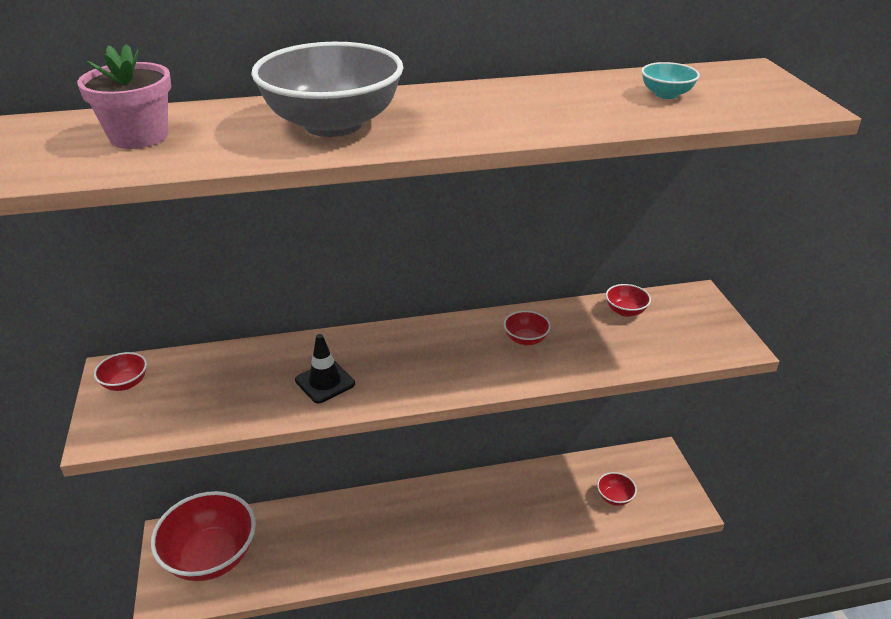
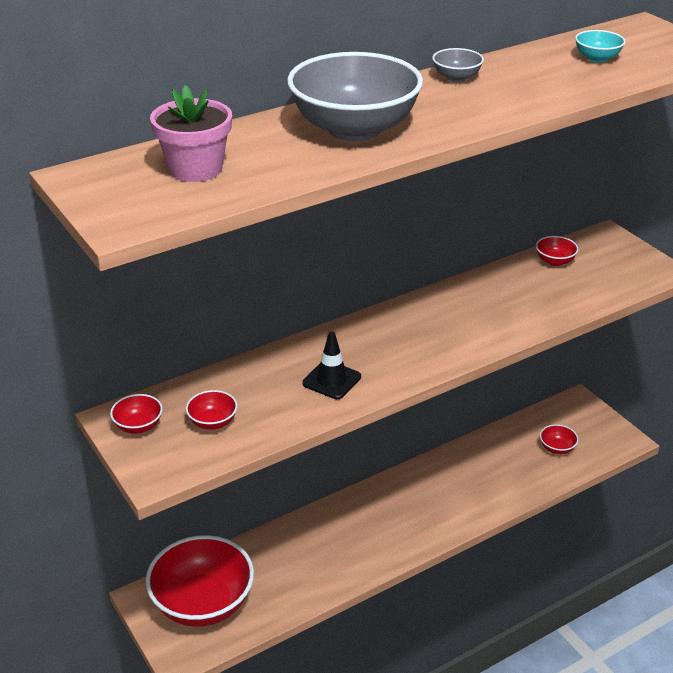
camera: 20 degrees left, 0 degrees up
red bowl [504,311,551,345] -> red bowl moved to [186,390,237,430]
none -> grey bowl [432,48,484,82]

